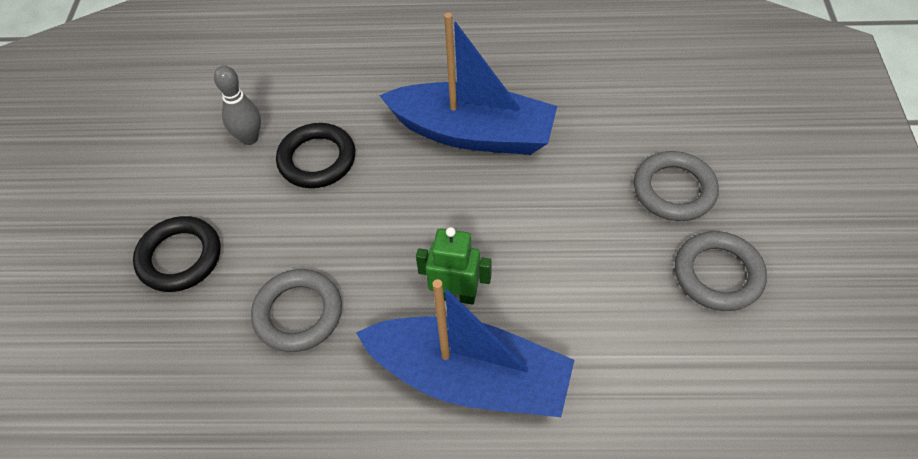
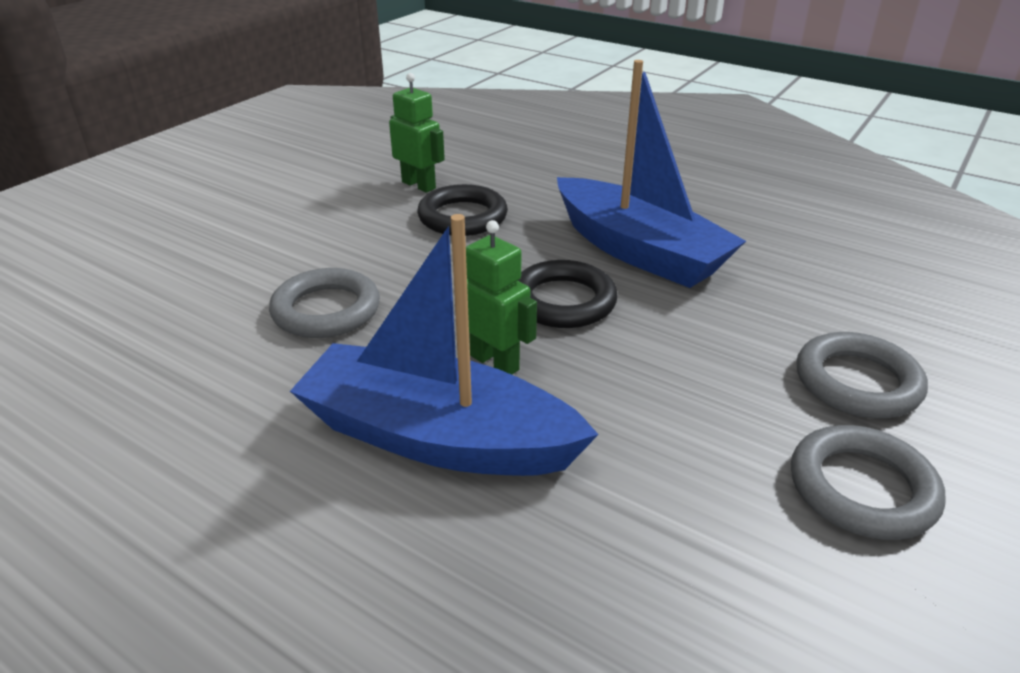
camera: 30 degrees right, 20 degrees down
black ring [133,216,221,292] -> black ring moved to [518,260,618,328]
grey bowling pin [214,65,261,145] -> green robot [389,73,445,193]
blue boat [356,279,574,417] -> blue boat turned 150 degrees clockwise [290,214,599,476]

